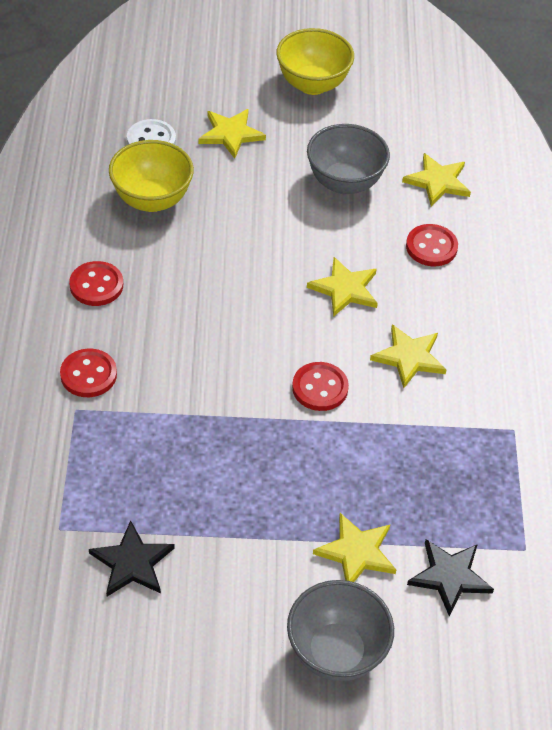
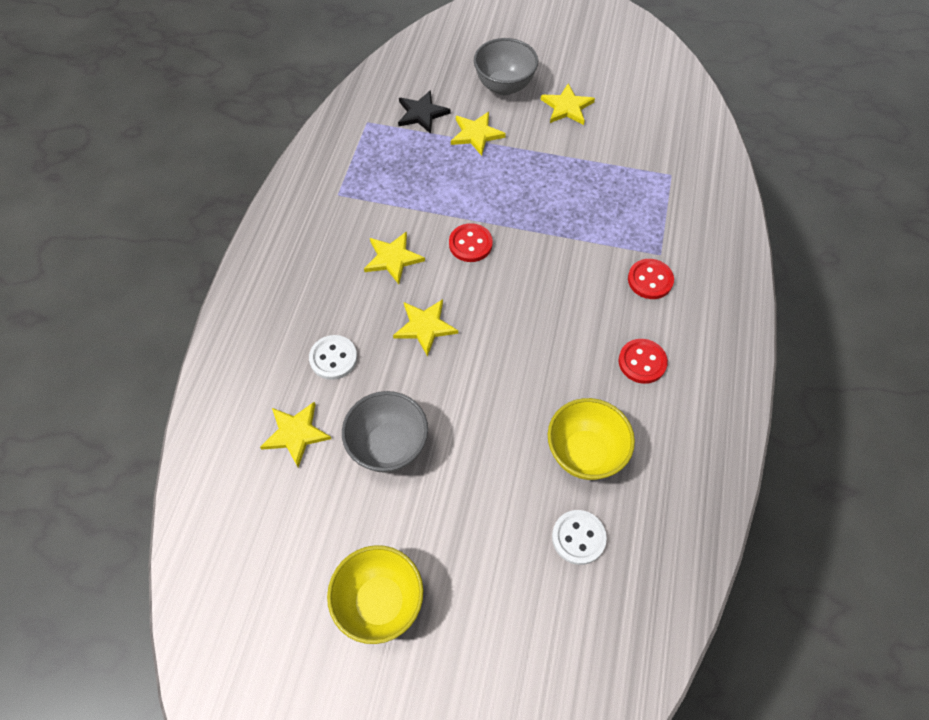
camera: 165 degrees left, 10 degrees up
black star [89,520,175,596] -> none
yellow star [198,109,266,159] -> yellow star moved to [540,83,595,125]
red button [406,224,458,266] -> white button [309,335,357,380]

